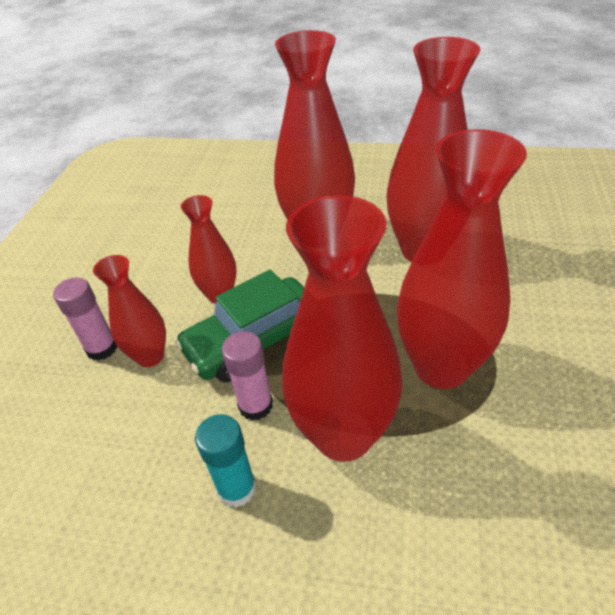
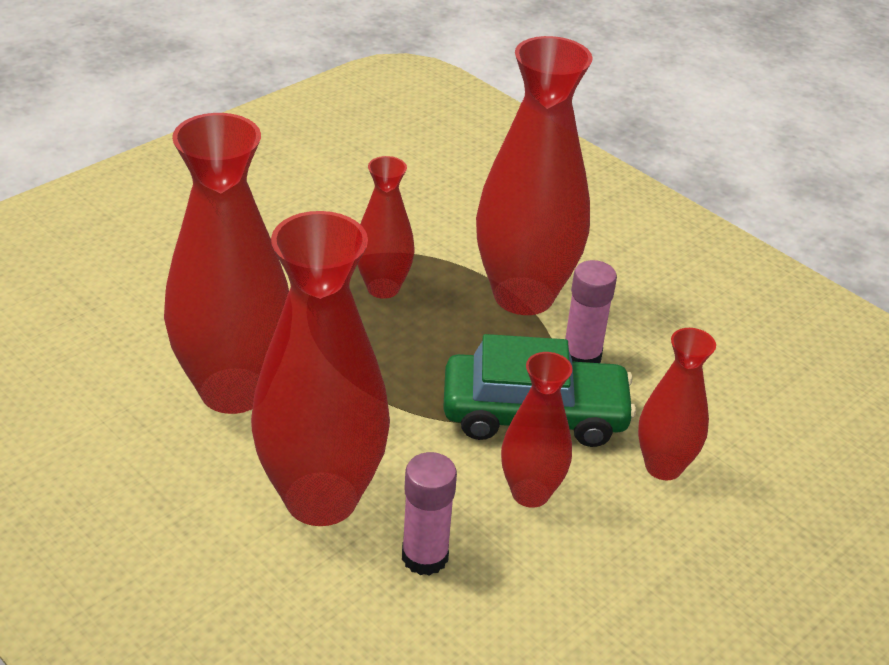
camera: 150 degrees left, 5 degrees down
pink glue stick [53,278,117,361] -> pink glue stick moved to [402,452,457,576]
turquoise glue stick [195,414,256,507] -> none
red vase [397,129,527,389] -> red vase [357,156,415,299], size x0.54

